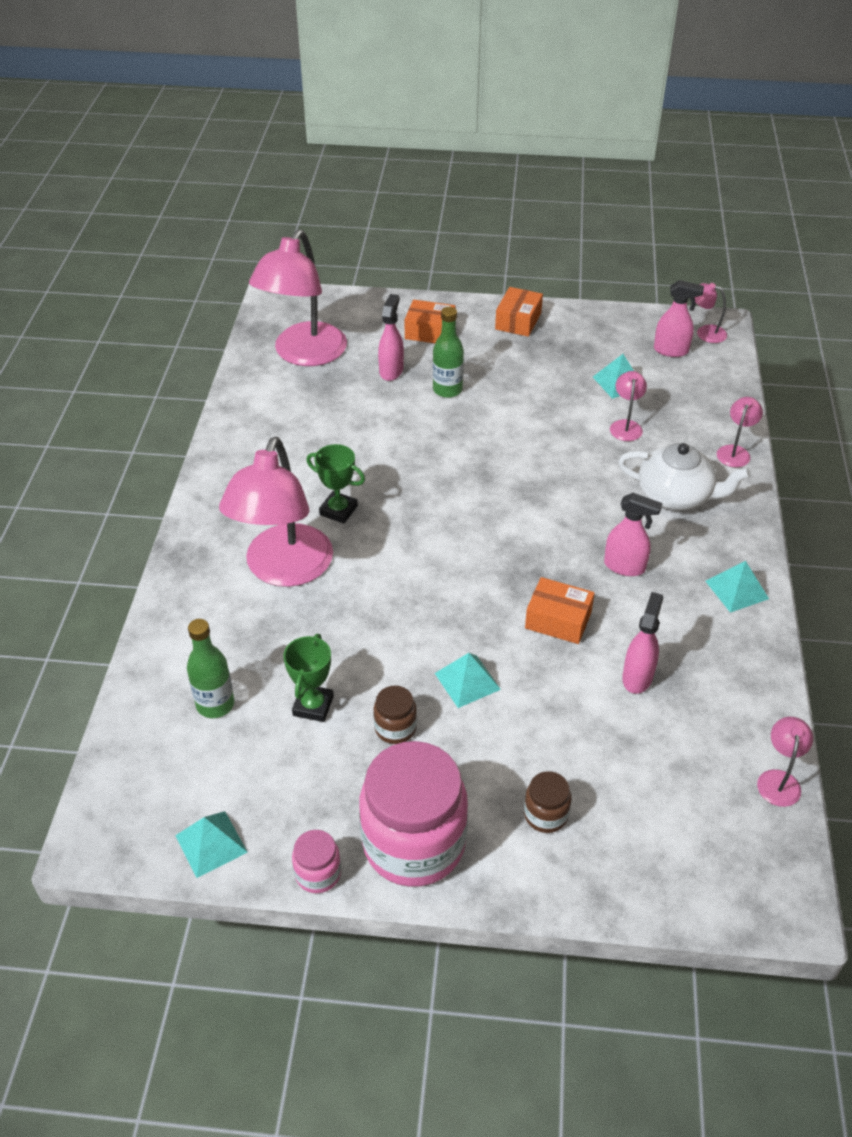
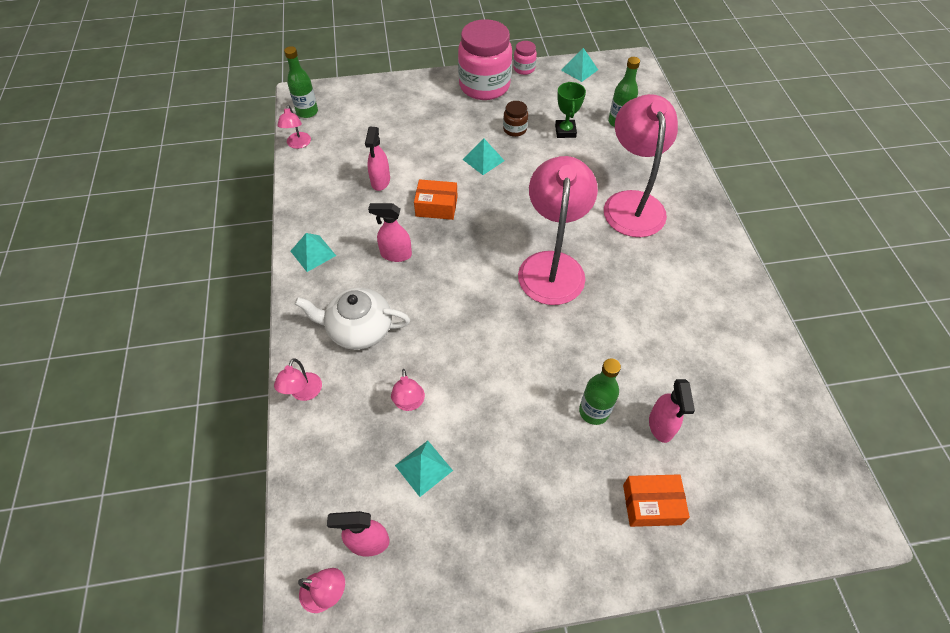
camera: 165 degrees right, 10 degrees up
pink lamp [249,230,347,366] -> pink lamp moved to [518,156,598,305]
green trophy [306,444,365,524] -> none
orange box [495,287,543,337] -> none
brown jar [524,771,571,833] -> none
none -> green bottle [284,46,318,118]

